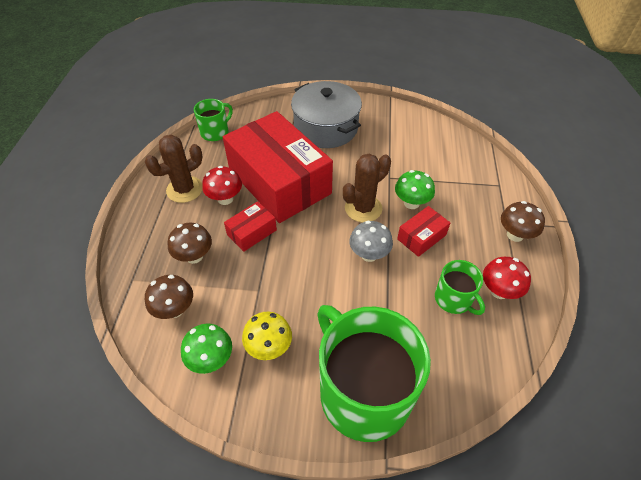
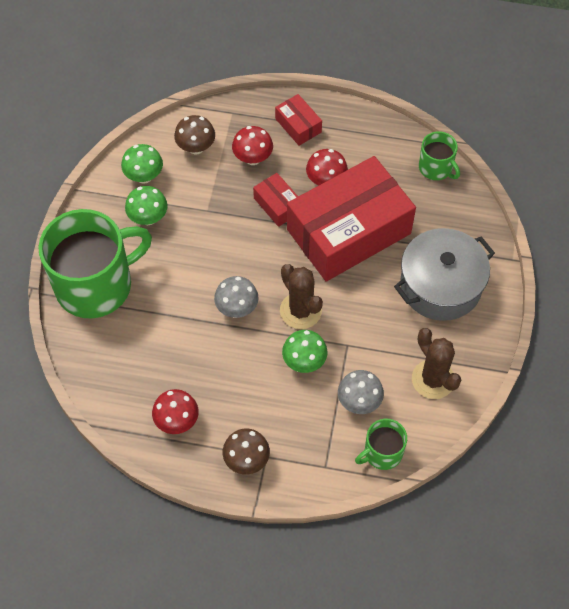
camera: 95 degrees right, 10 degrees up
brown cactus [145,135,203,203] -> brown cactus moved to [412,328,461,399]
brown mushroom [167,223,212,264] -> red mushroom [232,126,273,165]
yellow mushroom [242,312,292,360] -> green mushroom [125,186,168,225]
red box [397,206,450,257] -> red box moved to [275,94,322,146]
green mug [435,260,485,315] -> green mug moved to [355,419,407,470]
none -> grey mushroom [338,370,384,414]

